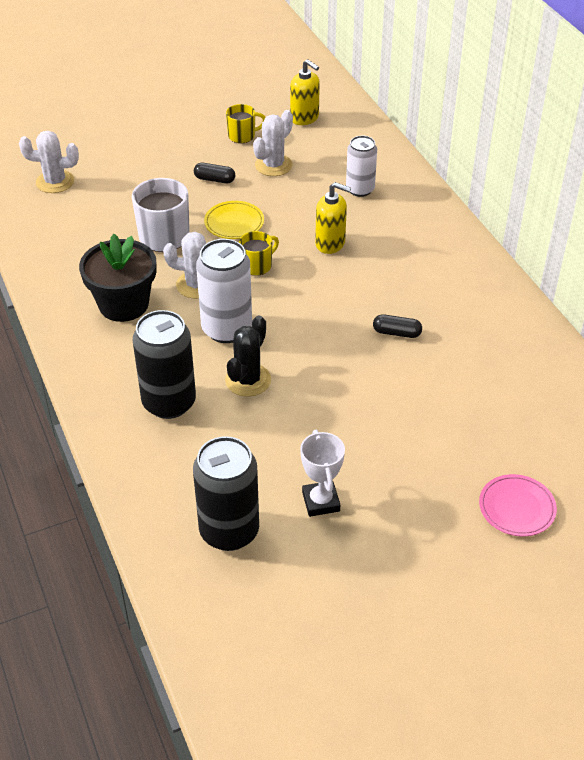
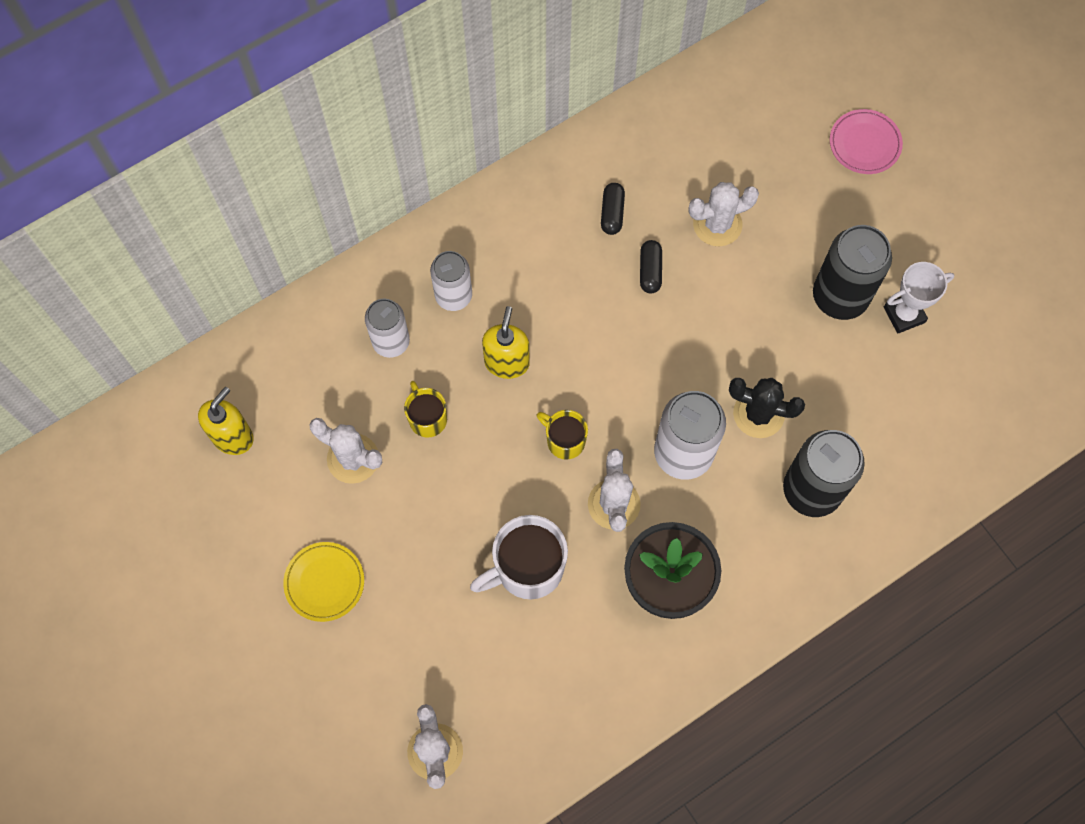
camera: 100 degrees left, 25 degrees up
black can [193,436,259,551] -> black can moved to [813,225,892,320]
black capsule [194,163,235,184] -> black capsule moved to [601,183,625,235]
yellow plate [204,201,264,239] -> yellow plate moved to [283,542,364,622]
yellow mug [226,104,266,143] -> yellow mug moved to [404,381,447,438]
none -> white can [430,251,472,311]
none -> white cactus [688,182,759,246]

